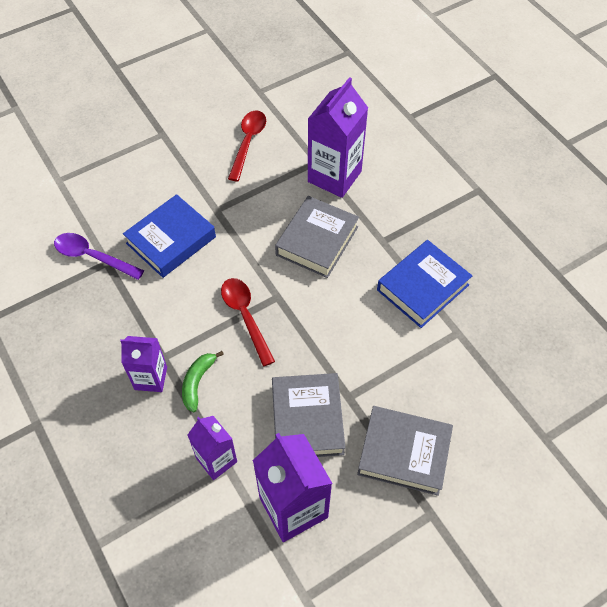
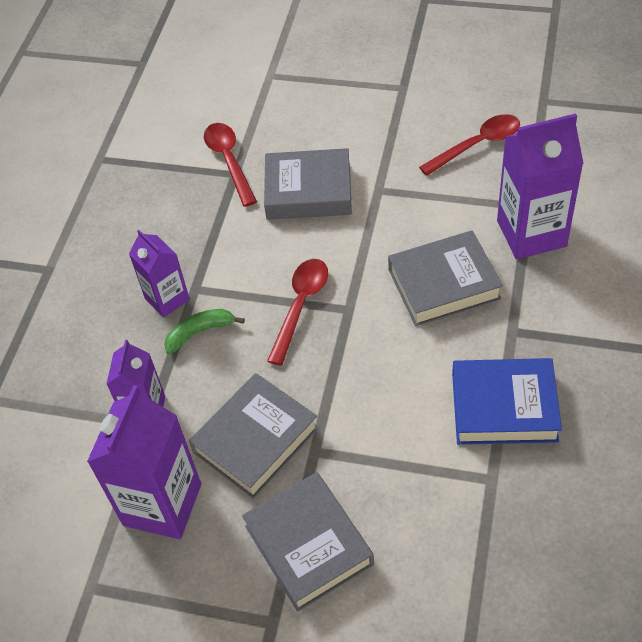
camera: 50 degrees right, 5 degrees down
purple spoon [54,233,144,280] -> red spoon [204,123,257,207]
blue book [123,194,216,278] -> grey book [264,148,352,220]

